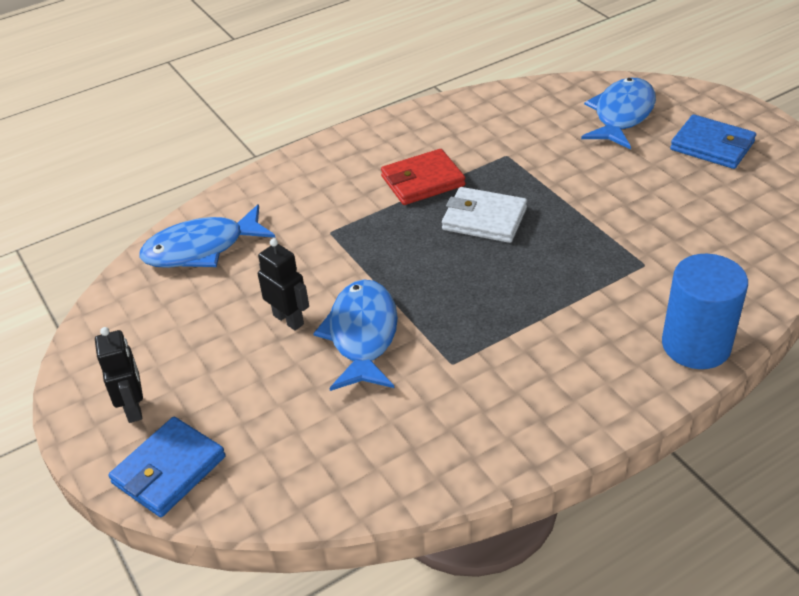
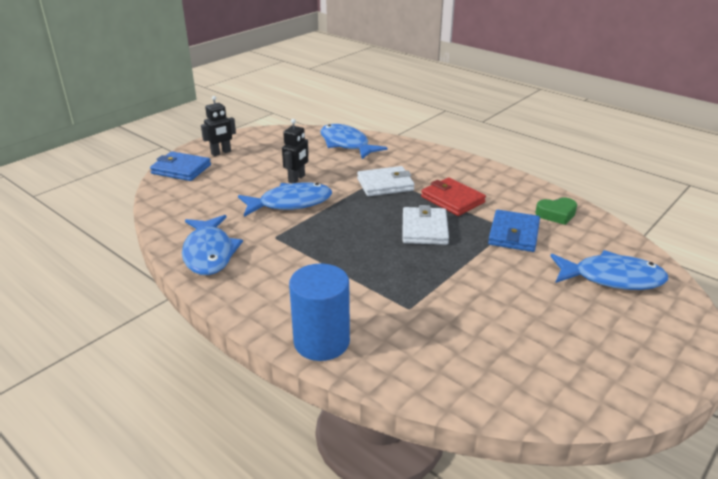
camera: 70 degrees right, 10 degrees down
blue wallet [670,115,756,169] -> blue wallet moved to [488,210,540,252]
none -> blue fish [182,215,243,275]
none -> white wallet [357,166,415,196]
none -> green heart [535,198,577,225]

